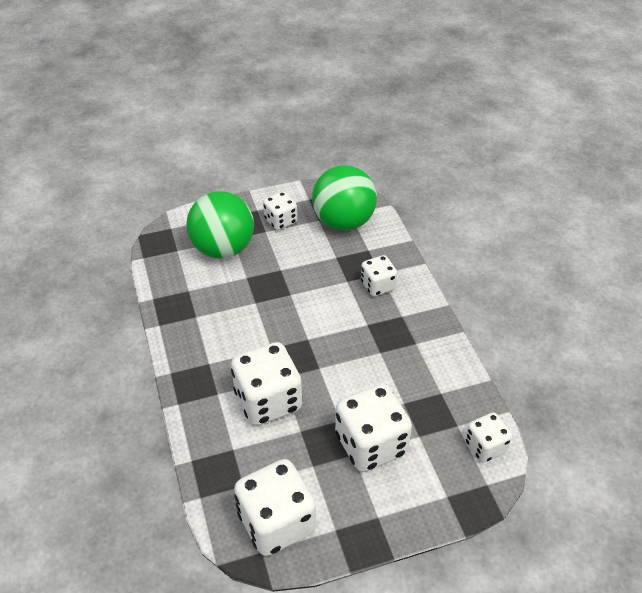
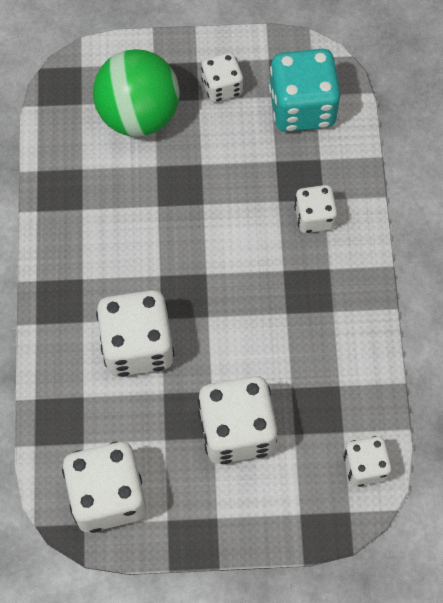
camera: 15 degrees right, 20 degrees up
green ball [312,165,377,231] -> turquoise dice [269,49,341,132]

